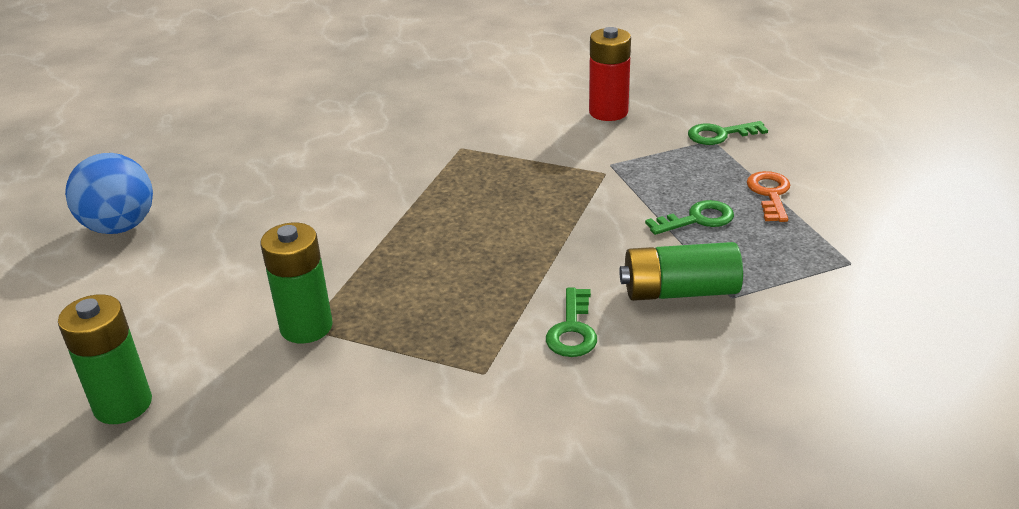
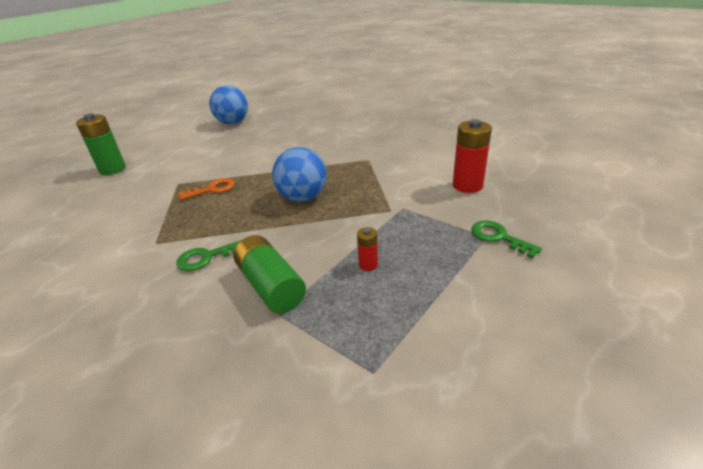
camera: 60 degrees right, 0 degrees up
green battery [260,223,333,343] -> none
green key [645,200,734,235] -> red battery [357,227,378,271]
orange key [747,171,790,222] -> orange key moved to [178,178,235,200]
none -> blue ball [272,147,327,202]

